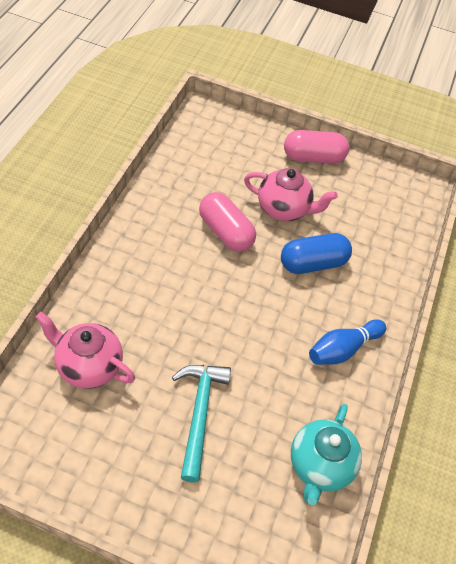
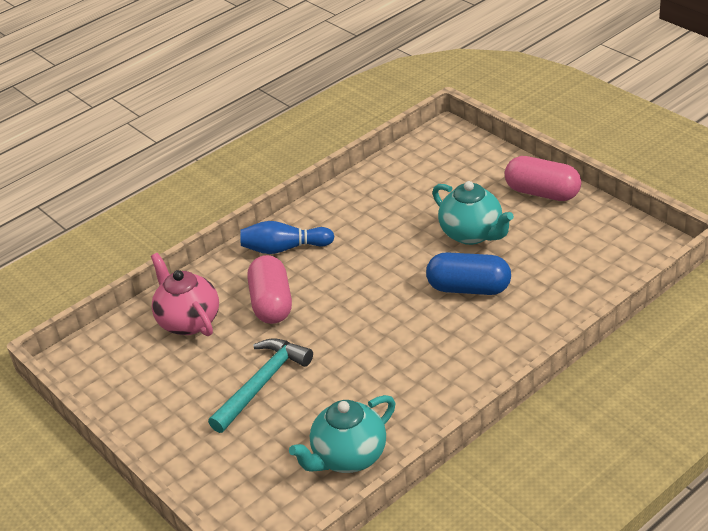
camera: 40 degrees right, 15 degrees down
pink capsule [199,192,256,252] -> pink capsule moved to [247,255,292,324]
pink teapot [244,168,338,221] -> turquoise teapot [432,181,514,245]
blue bowling pin [309,319,386,365] -> blue bowling pin moved to [240,221,335,254]

